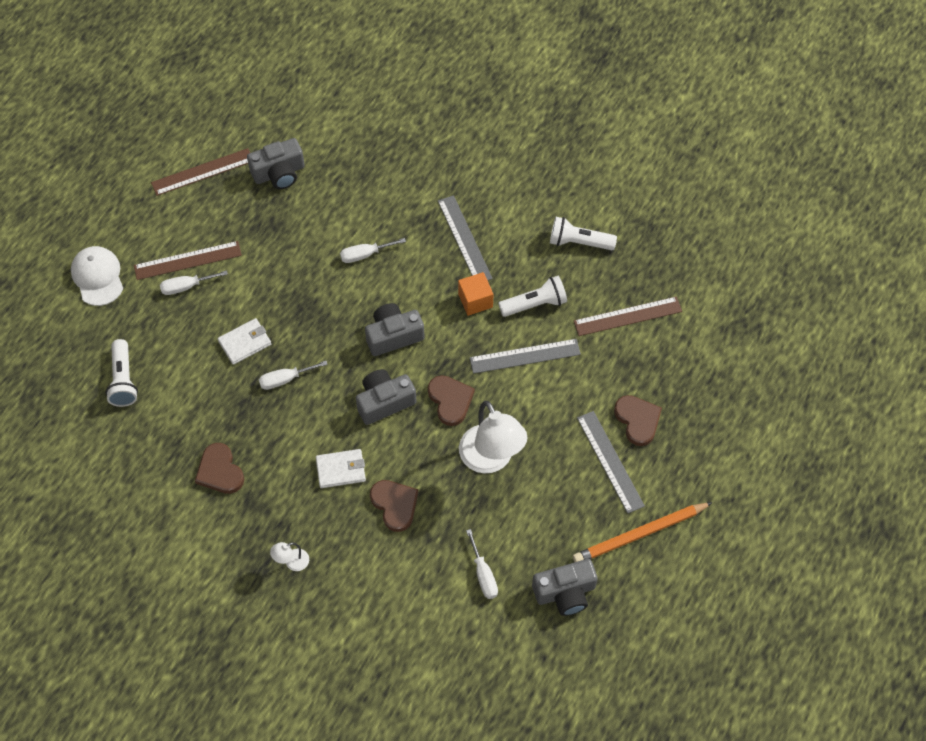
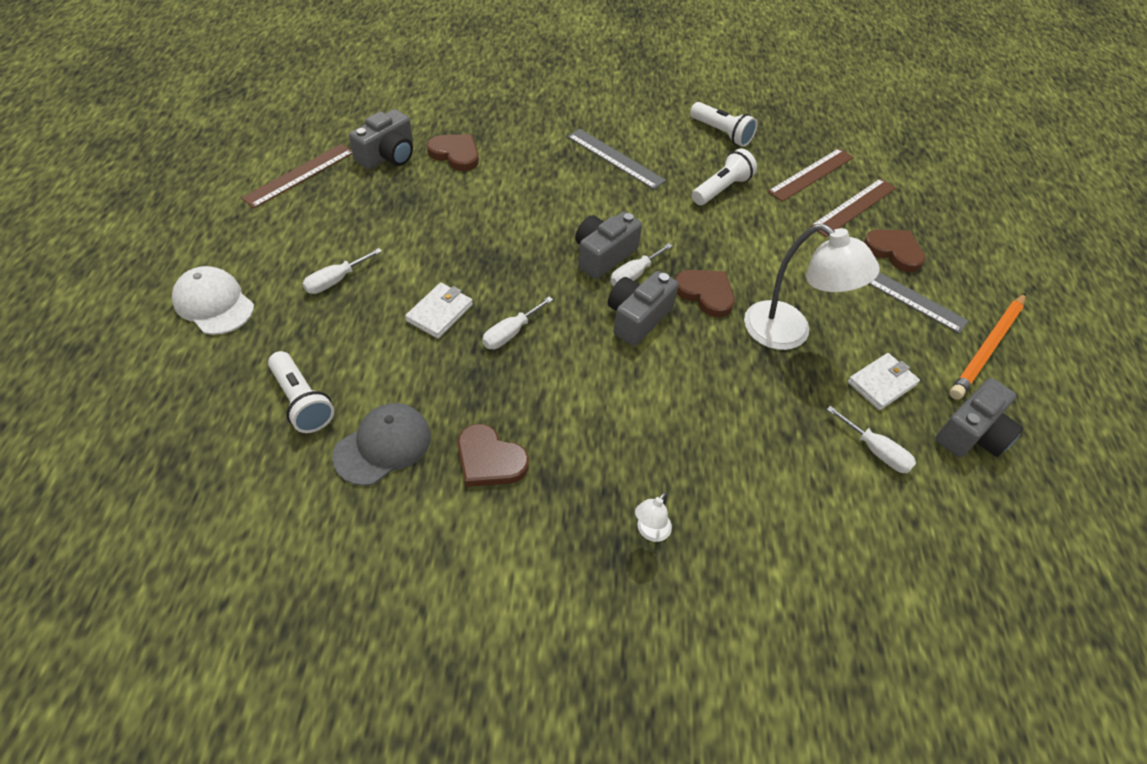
camera: 30 degrees left, 10 degrees down
brown ruler [134,241,242,280] -> brown ruler moved to [810,178,896,237]
white wallet [316,449,366,488] -> white wallet moved to [848,353,920,410]
white screwdriver [340,238,406,263] -> white screwdriver moved to [610,243,672,287]
brown heart [370,480,418,532] -> brown heart moved to [427,134,479,171]
orange cube [458,272,493,316] -> none
grey ruler [470,339,581,374] -> none
white flashlight [550,217,617,250] -> white flashlight turned 120 degrees counterclockwise [690,102,758,147]
none -> grey cap [332,403,431,486]

